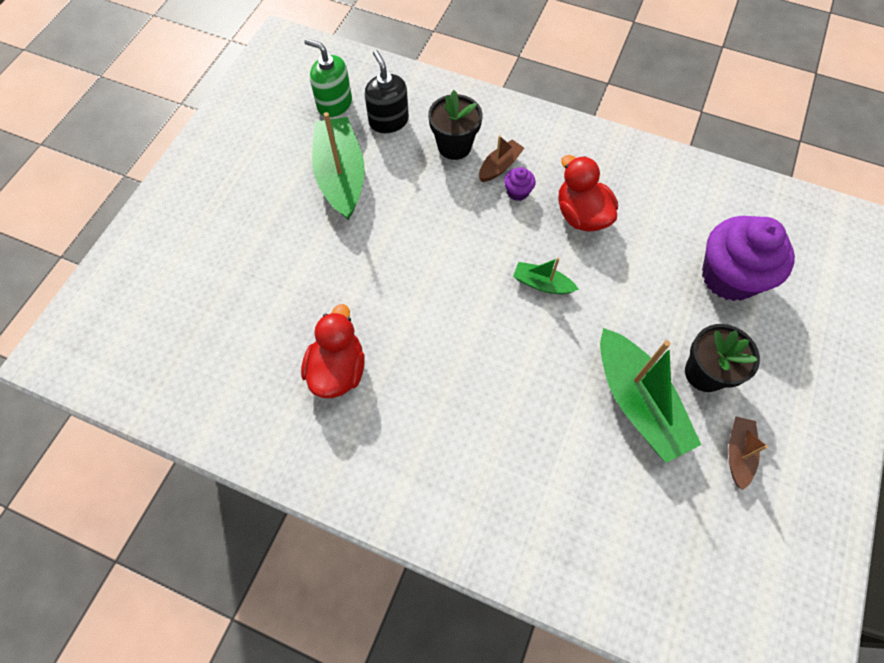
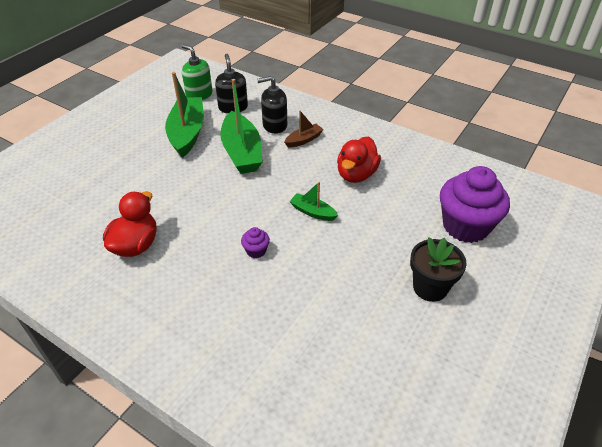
camera: 10 degrees right, 20 degrees down
black flower pot [428,90,482,160] -> black soap dispenser [257,76,287,134]
purple cupcake [504,167,536,201] -> purple cupcake moved to [241,227,270,258]
red duck [558,155,618,232] -> red duck turned 135 degrees counterclockwise [337,137,381,183]
green boat [600,328,701,463] -> green boat moved to [220,79,263,174]
brown boat [728,416,768,490] -> none

